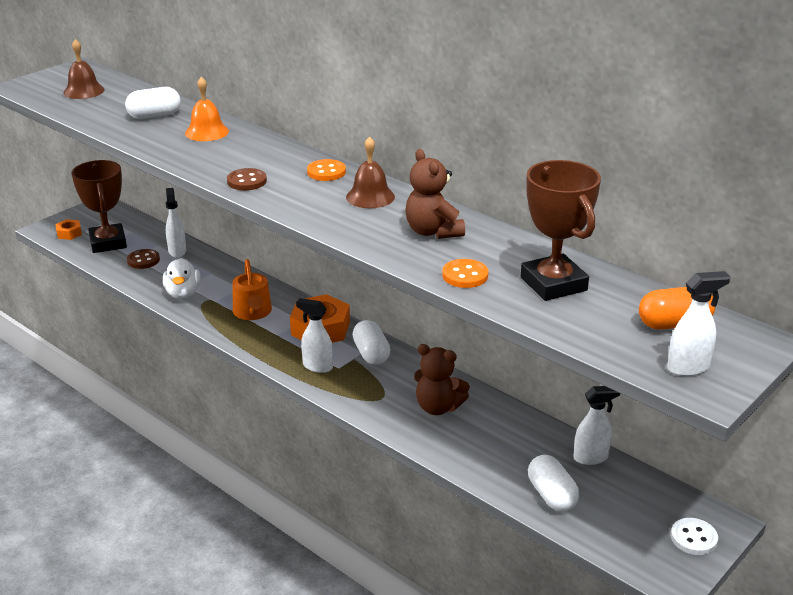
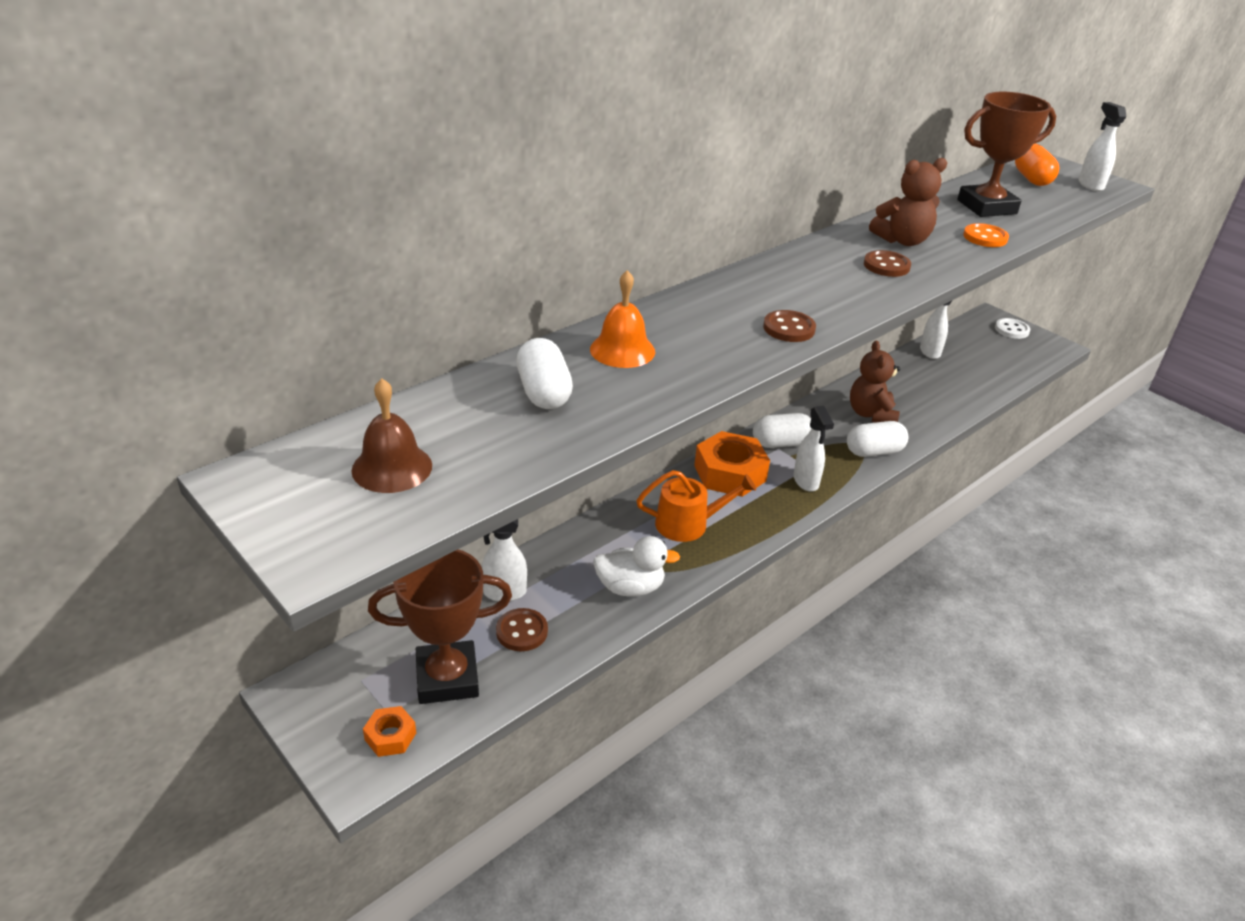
camera: 85 degrees left, 5 degrees up
white spray bottle [296,298,333,373] -> white spray bottle turned 45 degrees counterclockwise [793,406,834,492]
orange button [307,159,346,181] -> none
brown bell [346,136,395,208] -> none
brown teddy bear [414,344,470,415] -> brown teddy bear turned 150 degrees clockwise [850,340,900,423]
white capsule [528,455,579,511] -> white capsule moved to [847,421,908,457]
none -> brown button [864,250,911,277]

